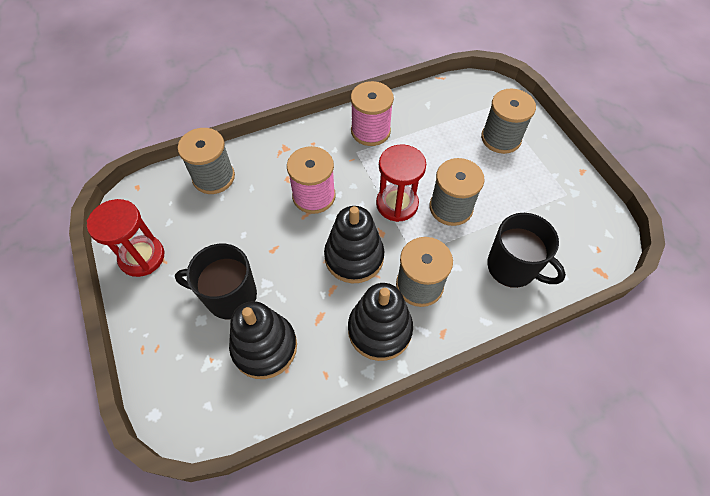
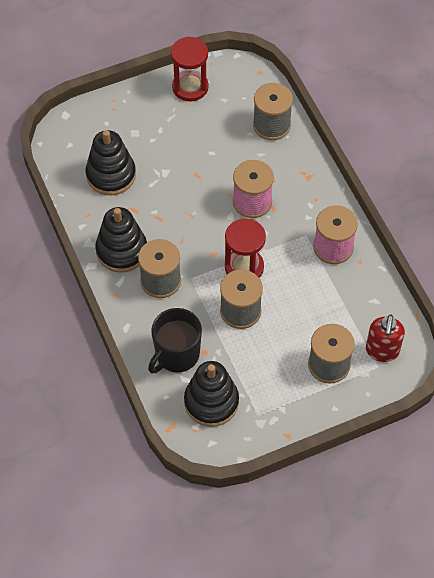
camera: 90 degrees right, 0 degrees up
black mug [175,244,257,320] -> none
black stacking toy [324,206,384,283] -> black stacking toy moved to [184,361,239,427]
none -> red soap dispenser [366,315,405,362]

